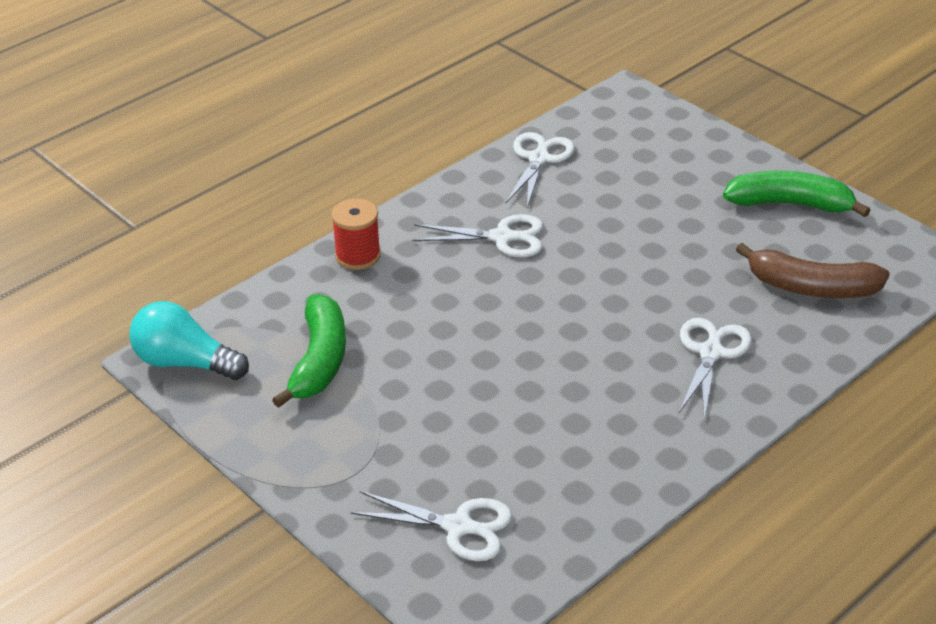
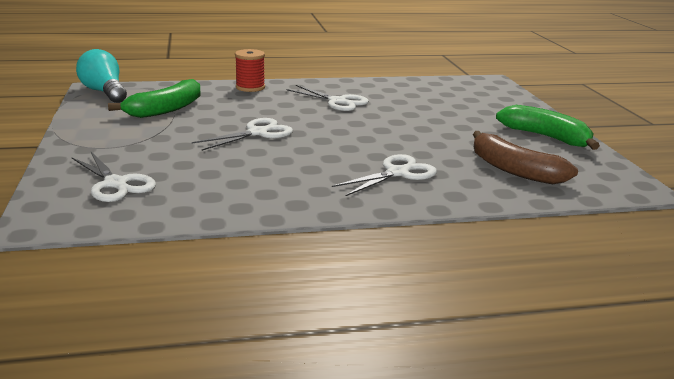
camera: 30 degrees right, 15 degrees down
white scissors [506,132,575,208] -> white scissors moved to [192,118,293,151]

